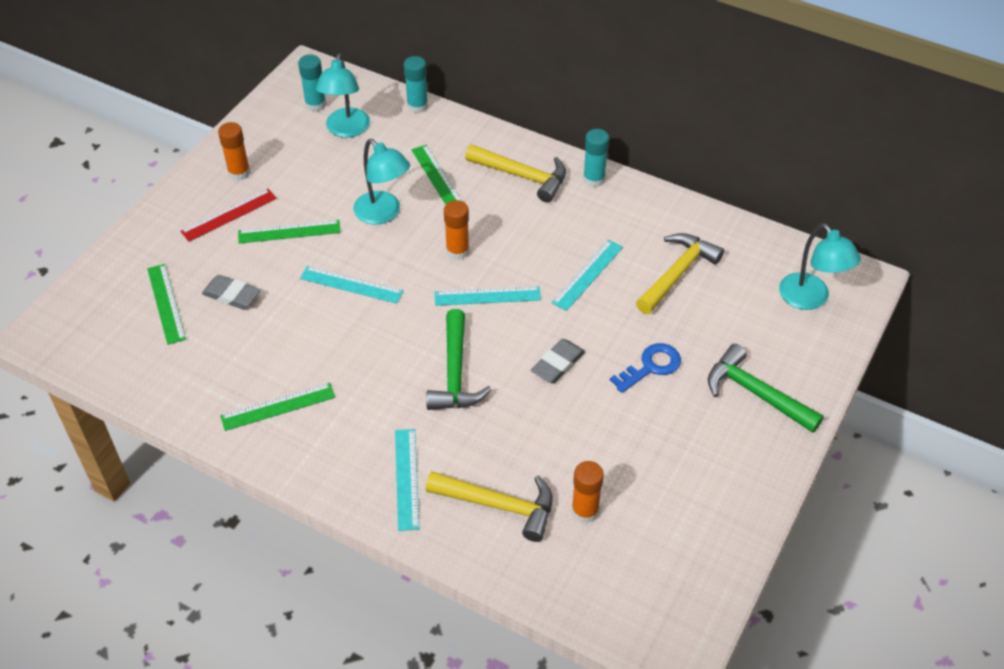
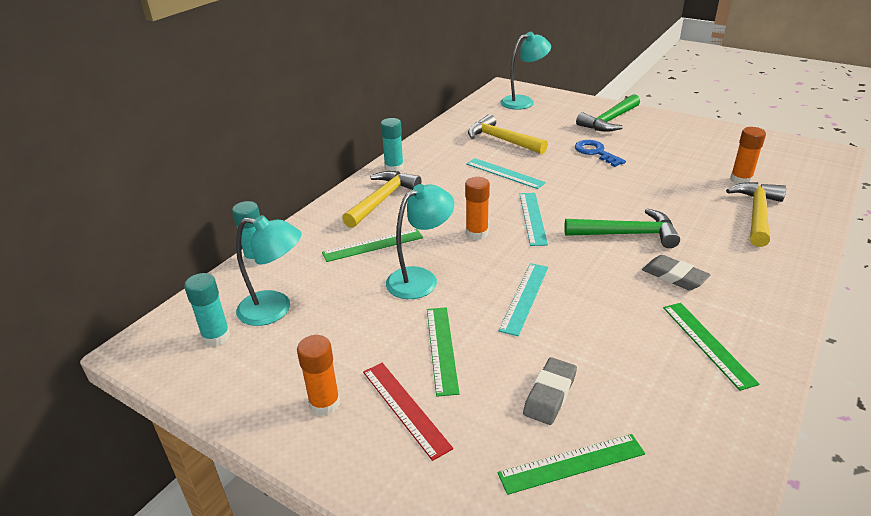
camera: 85 degrees left, 15 degrees down
turquoise ruler [395,429,419,531] -> none
grey eraser [531,339,585,384] -> grey eraser moved to [642,255,711,290]

